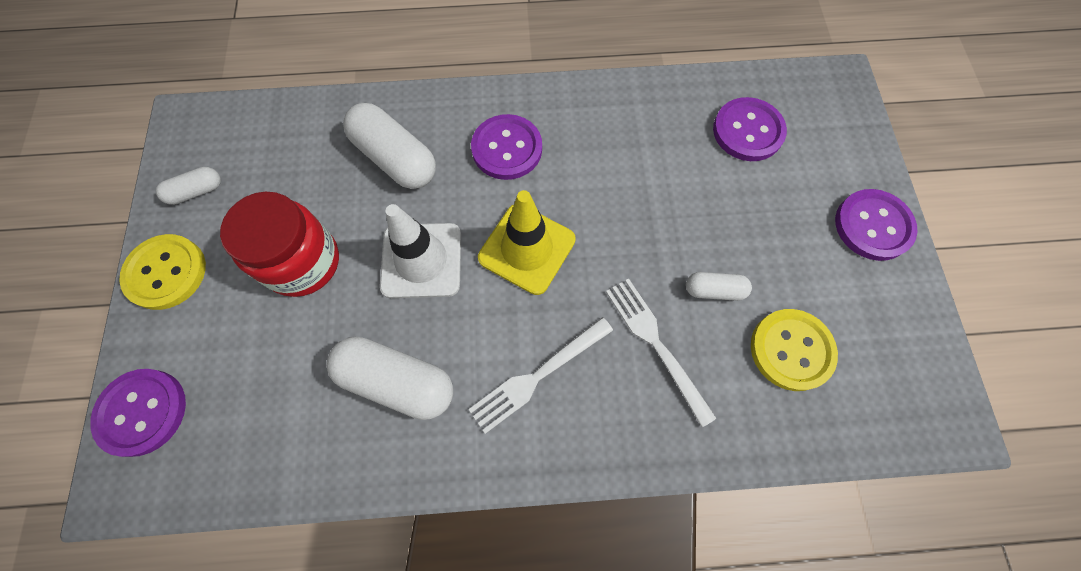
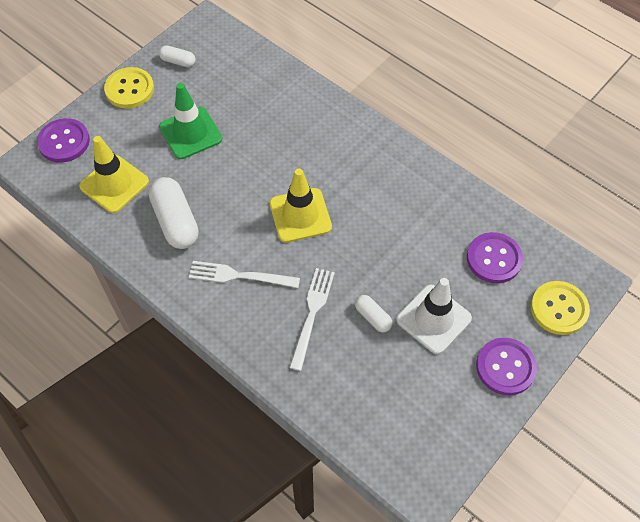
camera: 45 degrees right, 10 degrees down
red jar [220,192,339,297] -> green traffic cone [159,83,222,159]
white capsule [343,103,436,189] -> none
white traffic cone [380,204,461,298] -> white traffic cone moved to [396,278,472,354]
purple button [471,114,542,180] -> none
yellow button [751,309,838,391] -> yellow button moved to [531,281,590,335]
none -> yellow traffic cone [79,136,149,213]

